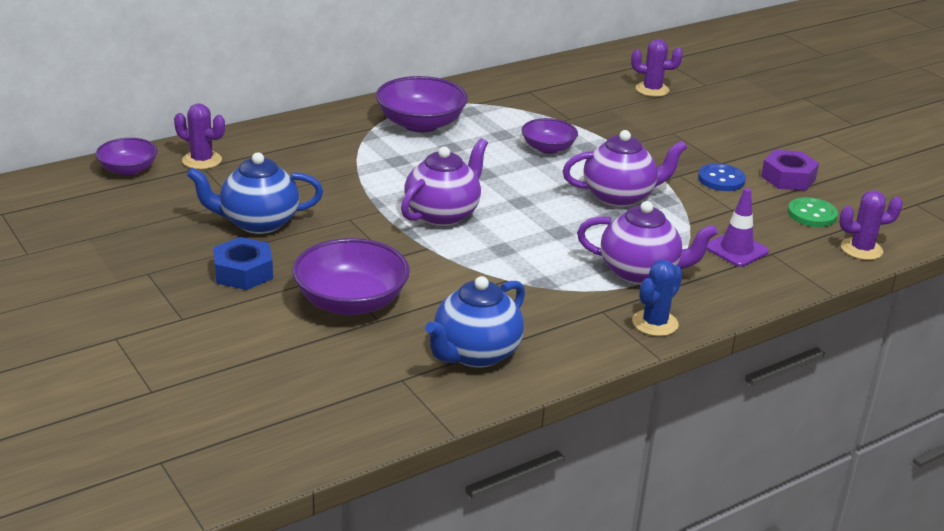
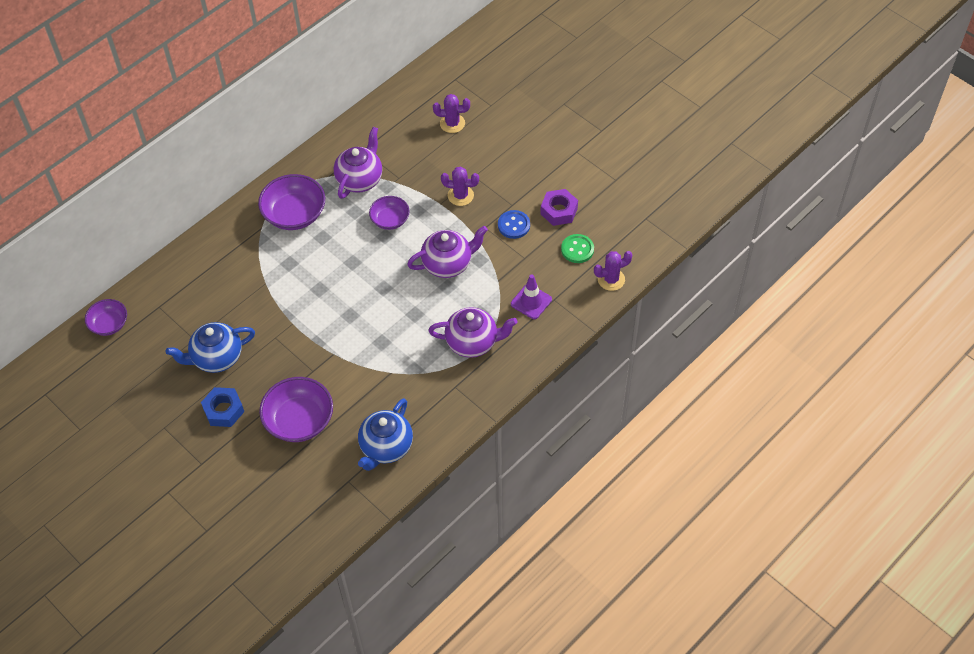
camera: 10 degrees left, 25 degrees up
purple cactus [174,103,225,169] -> purple cactus moved to [441,167,479,206]
purple teapot [401,138,488,226] -> purple teapot moved to [334,127,382,199]
blue cactus [632,260,683,336] -> none

